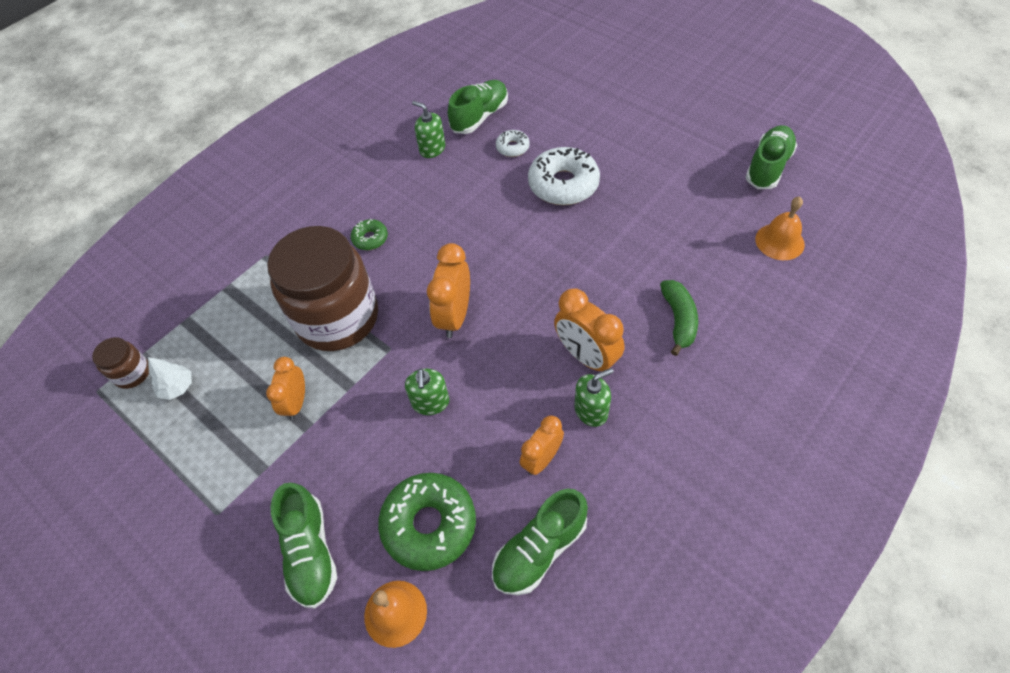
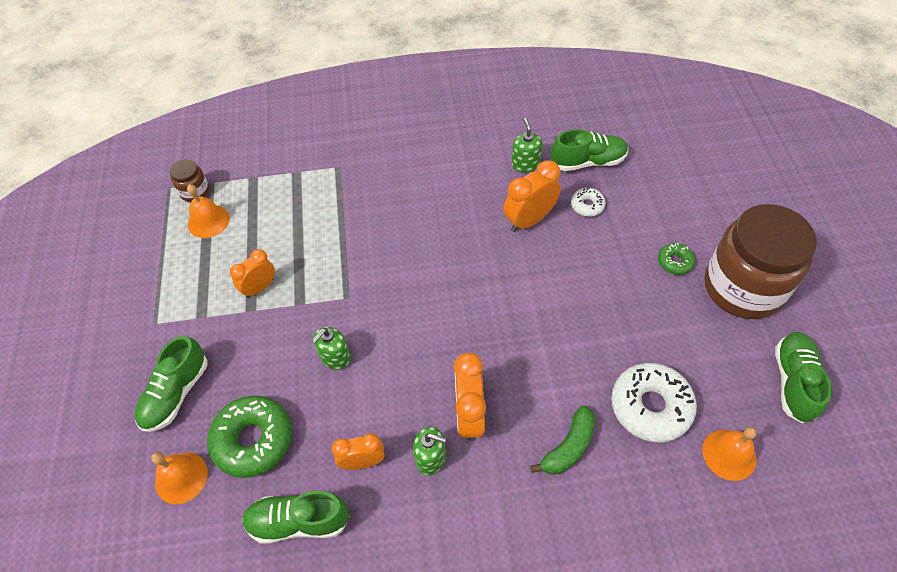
camera: 40 degrees right, 0 degrees up
white tree [148,357,192,400] -> orange bell [187,184,230,238]
brown jar [267,226,378,351] -> brown jar moved to [705,204,817,319]
green donut [351,219,388,250] -> green donut moved to [658,243,695,275]
orange clock [427,243,470,338] -> orange clock moved to [503,160,561,232]
white donut [528,147,600,205] -> white donut moved to [611,363,697,442]
green shoe [745,125,797,189] -> green shoe turned 60 degrees counterclockwise [775,332,832,424]

